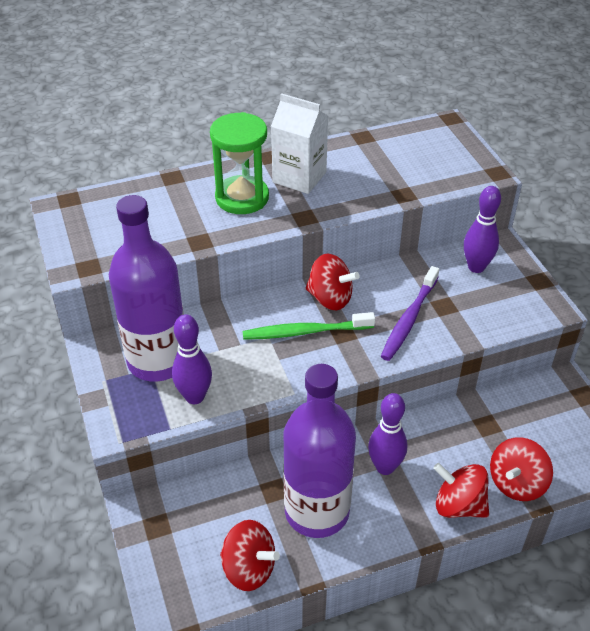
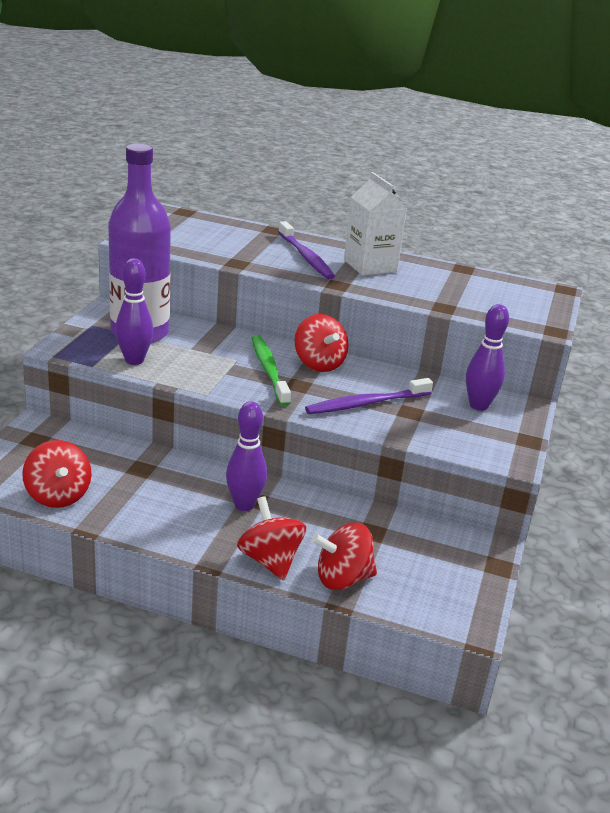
camera: 35 degrees right, 15 degrees down
green hourglass [210,112,269,214] -> purple toothbrush [278,221,335,279]
green toothbrush [242,312,375,340] -> green toothbrush turned 45 degrees clockwise [252,335,291,406]
purple bottle [283,364,356,538] -> none

